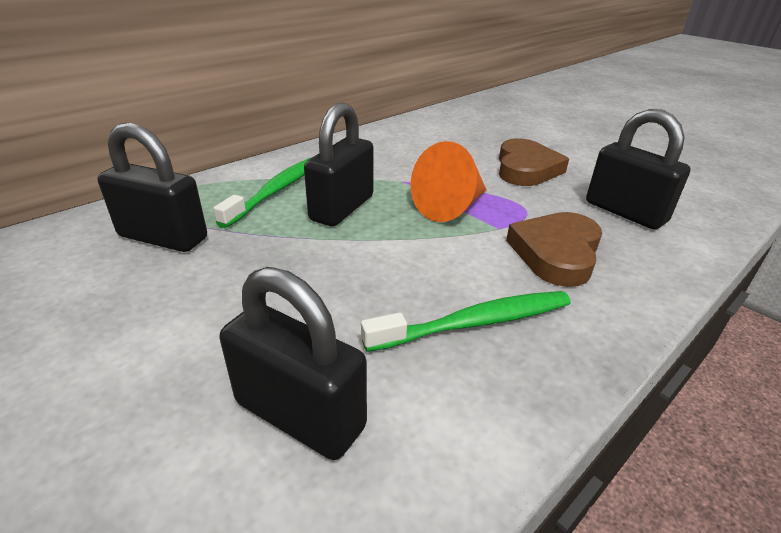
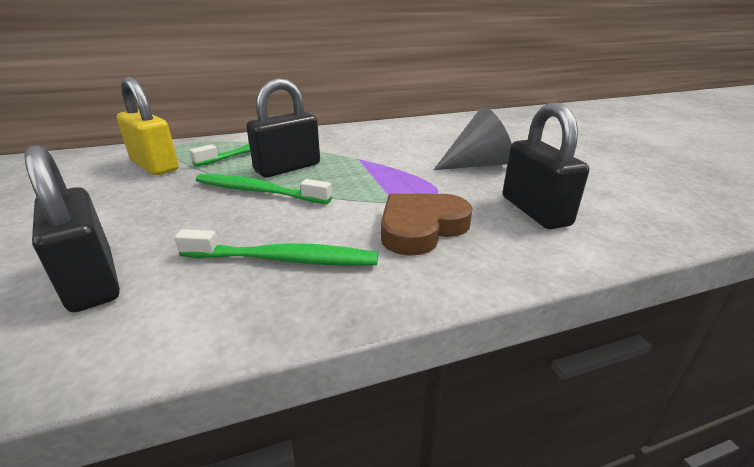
camera: 25 degrees right, 5 degrees down
black padlock [97,122,207,252] -> yellow padlock [117,77,179,175]
orange cone [411,141,487,222] -> none
brown heart [499,138,569,186] -> grey cone [433,107,512,170]
none -> green toothbrush [196,174,332,204]

